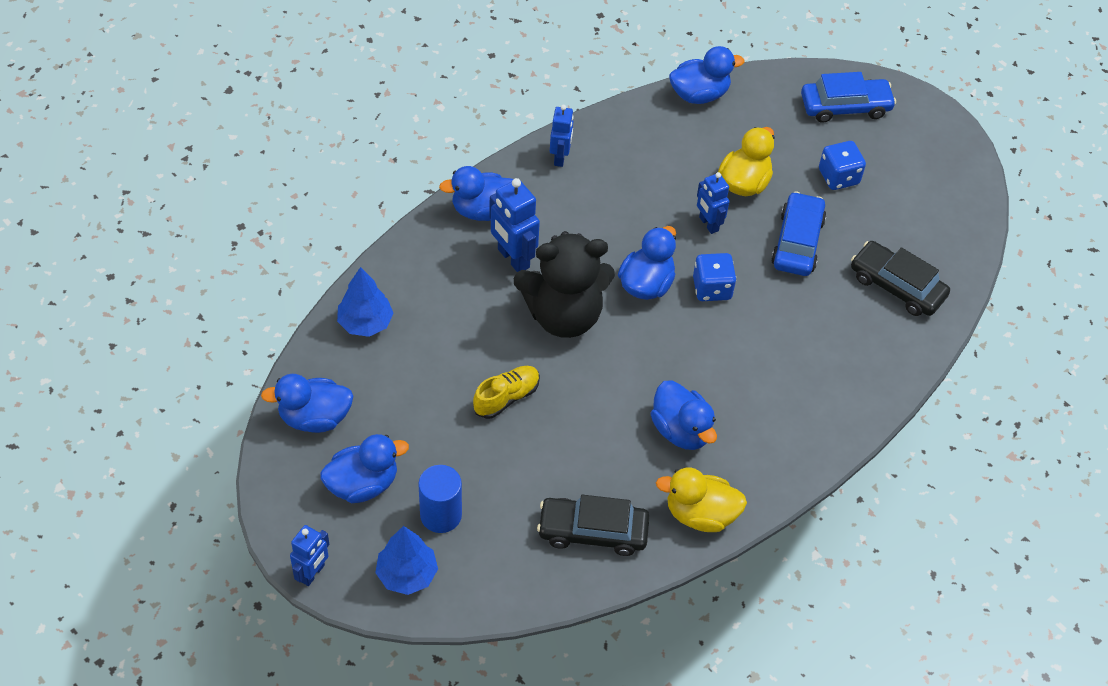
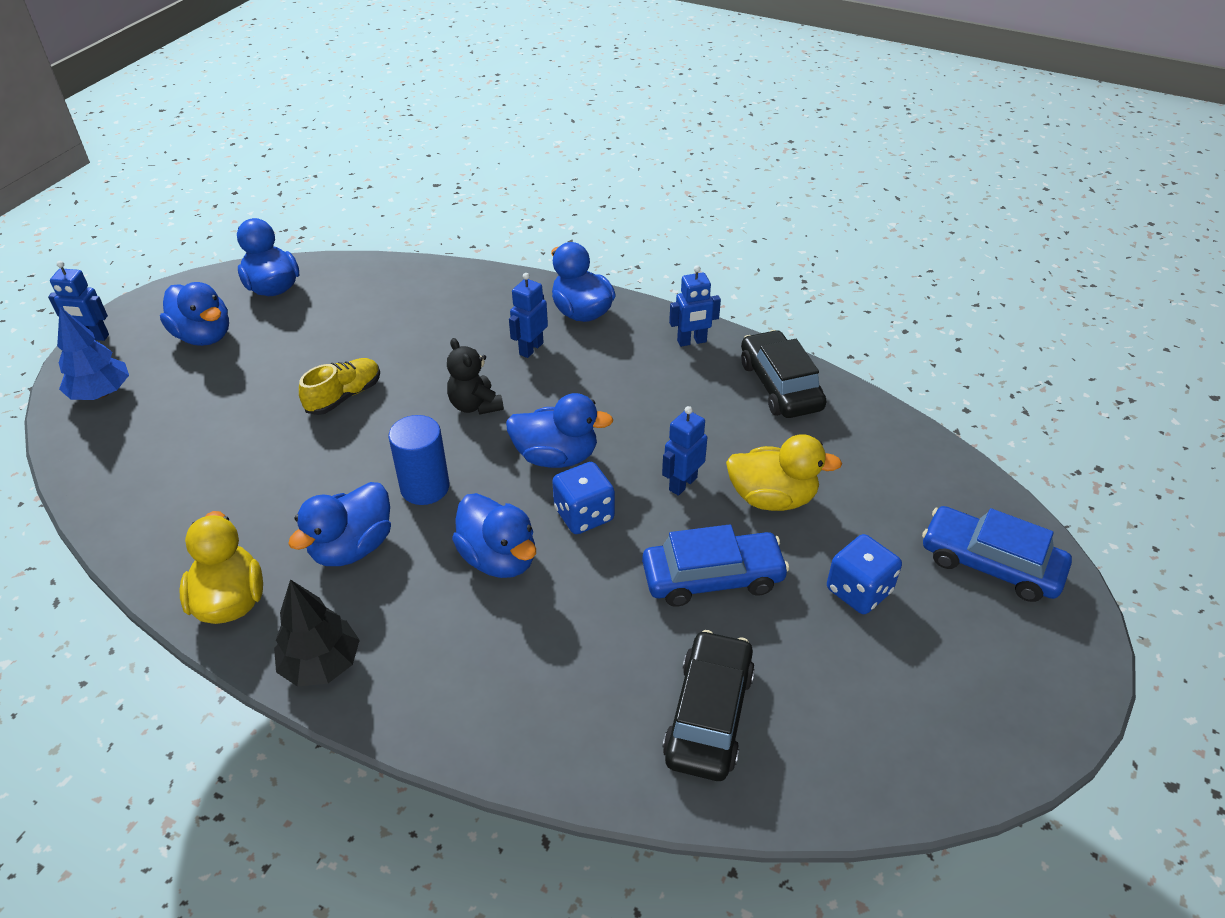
camera: 70 degrees right, 10 degrees down
blue tree [337,267,394,337] -> none
blue cylinder [418,465,462,533] -> blue cylinder moved to [388,415,449,505]
yellow shoe [473,366,540,419] -> yellow shoe turned 75 degrees counterclockwise [299,358,380,415]
blue robot [489,178,540,272] -> blue robot [509,273,548,358], size x0.66
black teddy bear [514,231,615,338] -> black teddy bear [447,338,504,415], size x0.49
black car [537,495,650,556] -> black car moved to [741,330,827,418]
blue duck [669,46,745,104] -> blue duck moved to [452,493,536,578]
blue car [801,72,896,123] -> blue car turned 150 degrees clockwise [922,506,1072,602]
none -> black tree [274,579,360,687]

